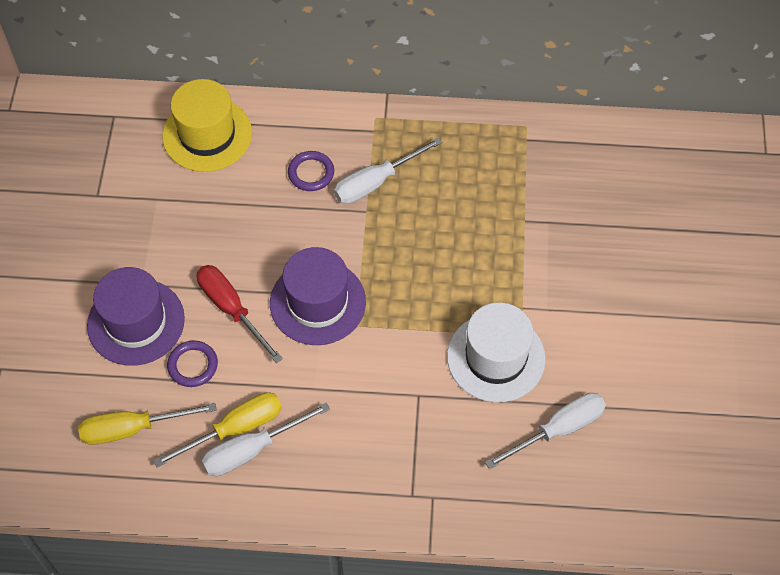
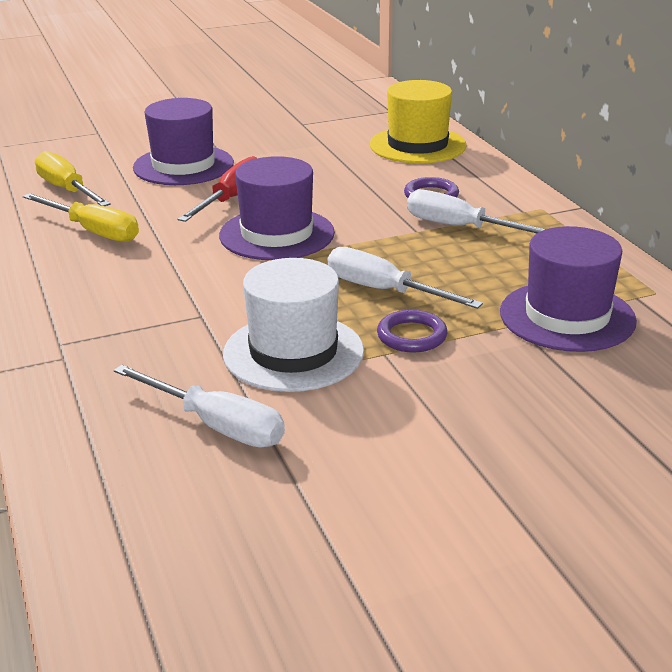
camera: 65 degrees right, 30 degrees down
purple ring [167,340,218,387] -> purple ring moved to [377,310,448,352]
white screwdriver [201,403,330,476] -> white screwdriver moved to [328,247,483,309]
none -> purple hat [500,226,637,352]

